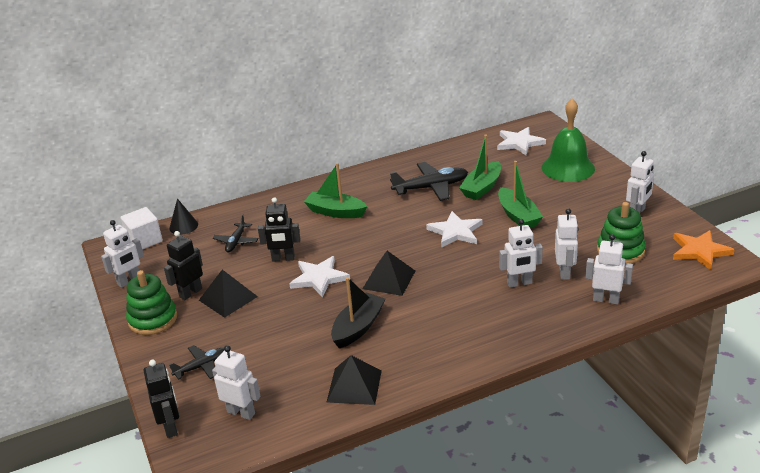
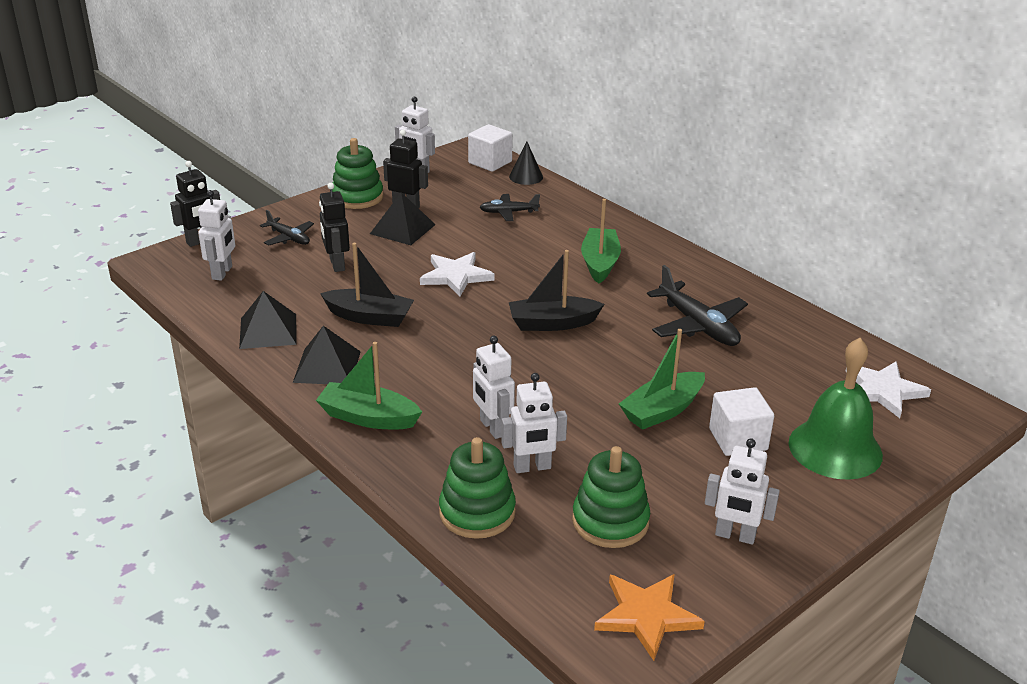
camera: 70 degrees right, 0 degrees up
black robot [258,197,301,262] -> black robot moved to [319,183,350,272]
black pyramid [363,251,415,296] -> black pyramid moved to [293,326,361,384]
white star [426,211,483,248] -> none
green boat [459,135,501,200] -> green boat moved to [316,342,422,429]
white robot [585,234,633,305] -> green stacking toy [439,437,516,539]
none -> black boat [509,250,604,331]
none -> white cube [709,387,774,456]

